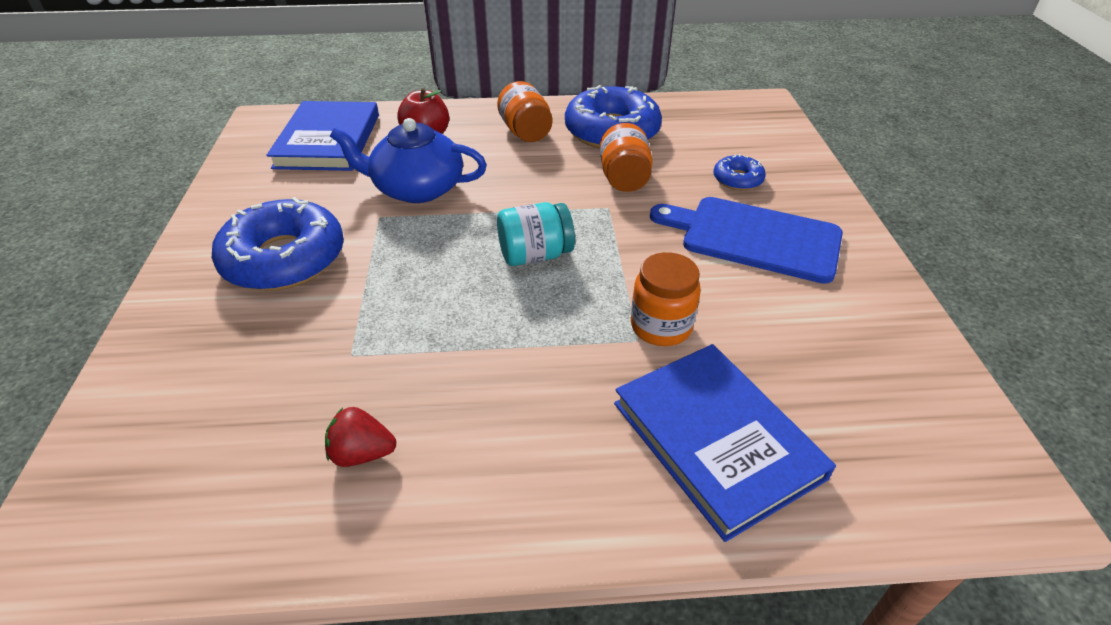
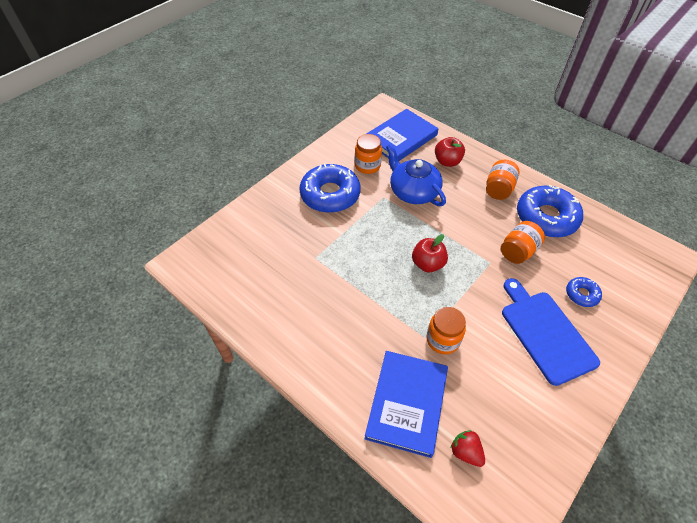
camera: 45 degrees right, 10 degrees up
red strawberry [325,407,396,467] -> red strawberry moved to [451,430,485,467]
turquoise jar [497,202,575,266] -> red apple [412,234,448,272]
none -> orange jar [355,134,382,174]

